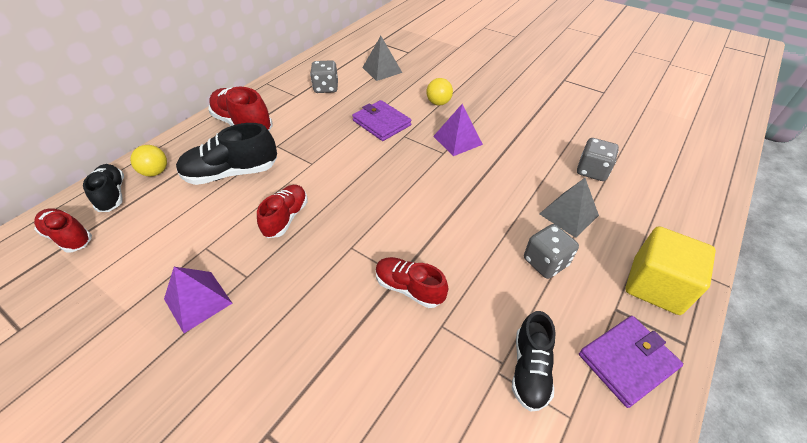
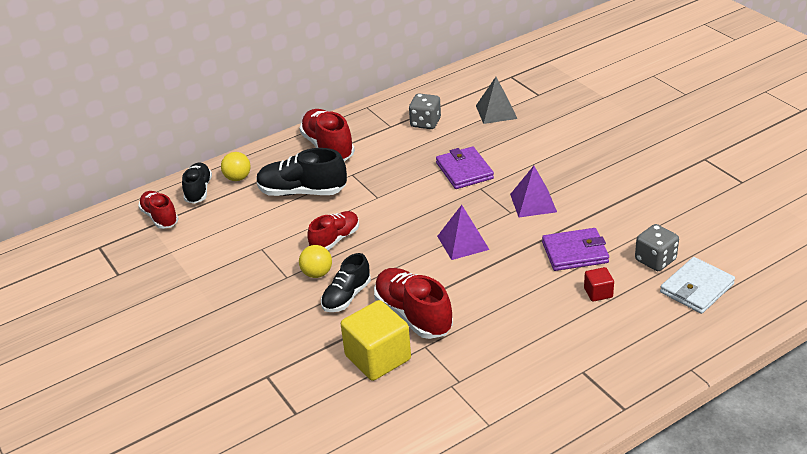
camera: 25 degrees right, 10 degrees down
purple pyramid [164,267,232,333] -> purple pyramid moved to [437,205,490,260]
red shoe [376,257,448,308] -> red shoe [374,268,453,339], size x1.53
yellow ball [426,78,453,105] -> yellow ball moved to [299,245,332,278]
black shoe [512,311,556,412] -> black shoe moved to [321,253,371,312]
grey dice [524,224,579,279] -> none
grey pyramid [539,178,599,238] -> red cube [584,267,614,302]
purple wallet [579,316,683,408] -> purple wallet moved to [542,228,609,271]
yellow cube [625,226,716,315] -> yellow cube moved to [341,300,411,381]
none -> white wallet [660,257,735,314]

